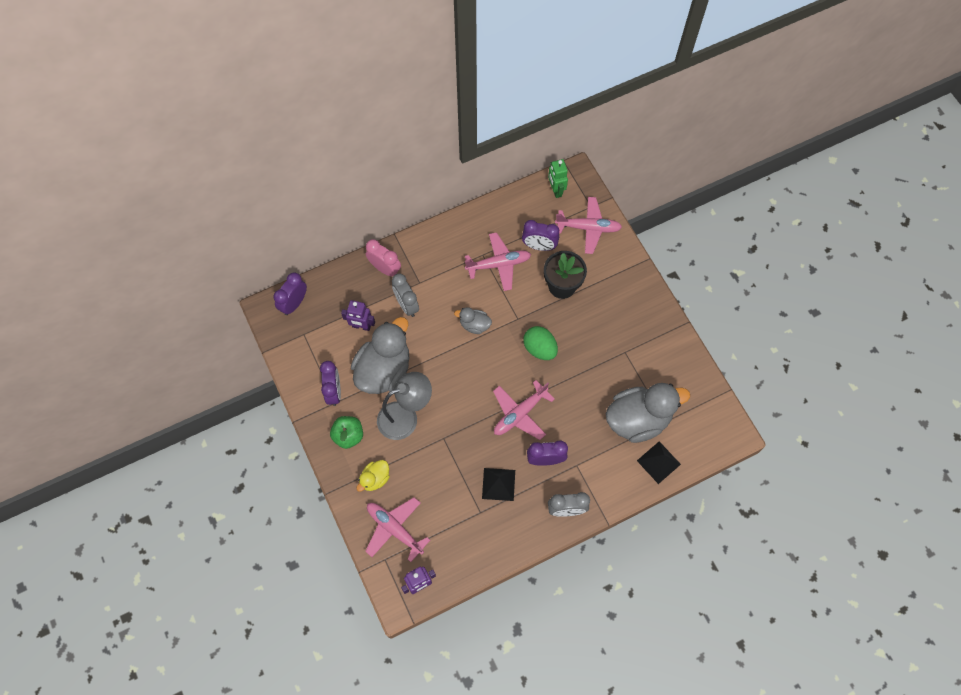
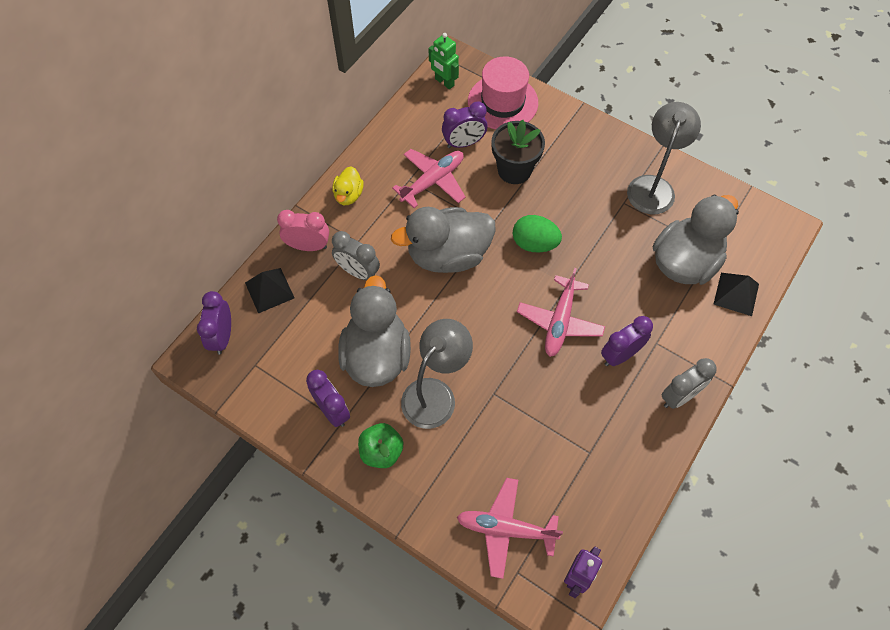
camera: 30 degrees left, 5 degrees down
purple robot [341,300,375,331] -> none
yellow duck [357,460,390,492] -> yellow duck moved to [332,166,364,205]
grey duck [454,307,492,334] -> grey duck [391,207,495,273], size x2.11
black pyramid [482,468,515,501] -> black pyramid moved to [245,268,294,314]
pink plane [555,197,622,254] -> pink hat [468,56,538,129]
none -> grey lamp [627,102,701,215]

